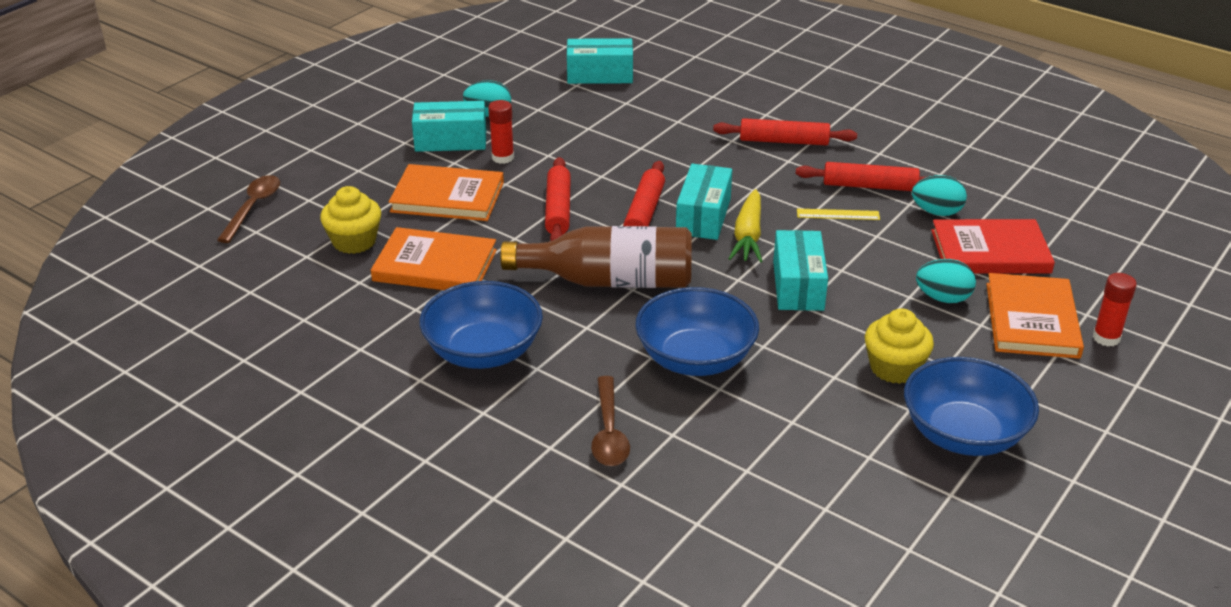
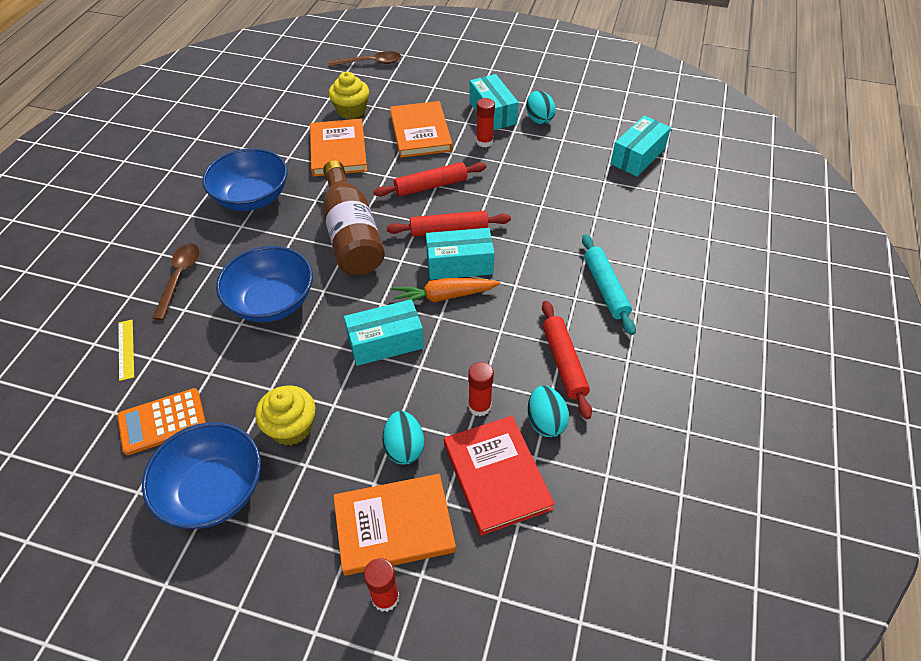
camera: 70 degrees right, 15 degrees up
turquoise box [567,38,633,84] -> turquoise box turned 60 degrees clockwise [610,116,671,177]
brown spoon [591,376,630,466] -> brown spoon turned 120 degrees clockwise [152,244,200,320]
red rolling pin [713,118,857,145] -> turquoise rolling pin [582,234,636,335]
yellow carrot [728,189,762,262] -> orange carrot [391,278,500,303]
yellow ruler [797,208,880,220] -> yellow ruler moved to [118,320,134,381]
none -> orange calculator [117,388,206,455]
none -> red glue stick [468,362,494,416]

